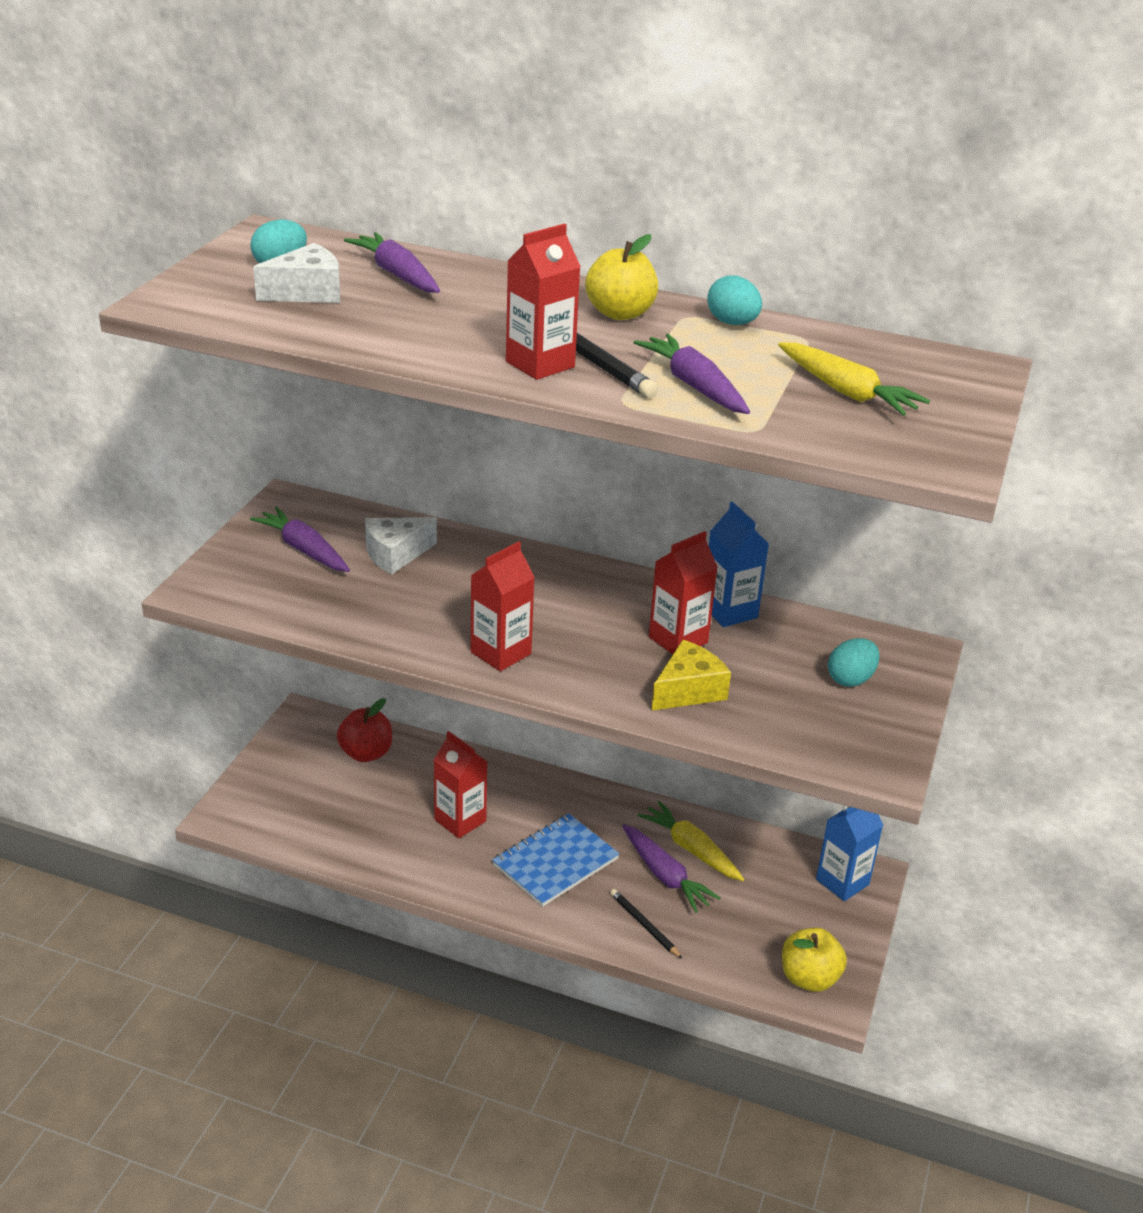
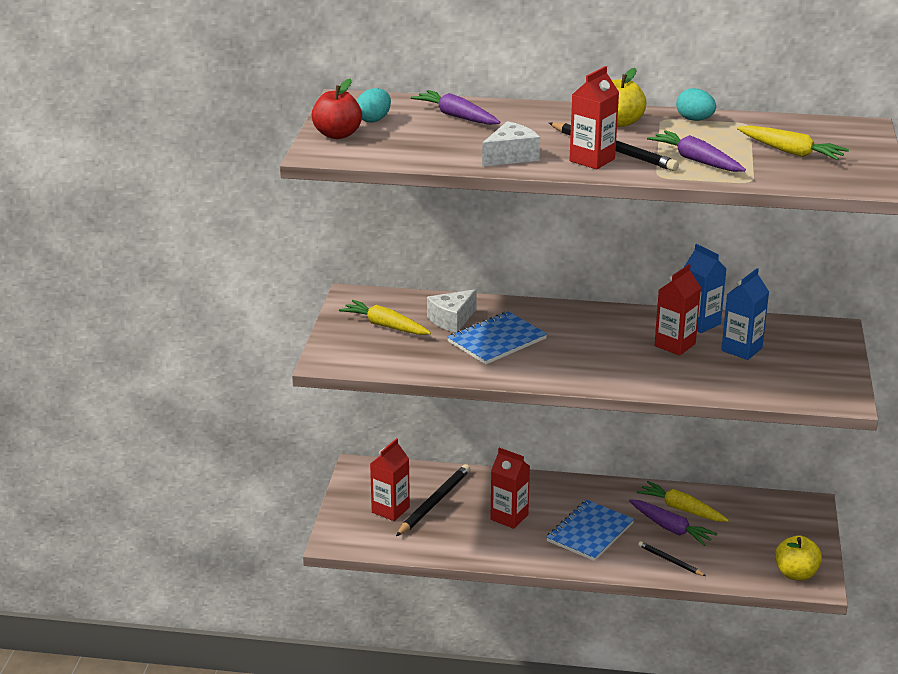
camera: 10 degrees left, 5 degrees down
purple carrot [250,507,350,572] -> yellow carrot [339,300,431,335]
white cheese [253,243,340,303] -> white cheese moved to [482,121,540,166]
red apple [337,698,392,762] -> red apple moved to [311,79,362,139]
red carton [471,541,535,671] -> red carton moved to [370,438,410,521]
yellow cheese [652,640,731,710] -> none
blue carton [816,805,883,901] -> blue carton moved to [721,268,769,360]
turquoise egg [828,638,880,687] -> none
none -> black pencil [396,464,470,536]
none -> blue notebook [447,311,547,365]

